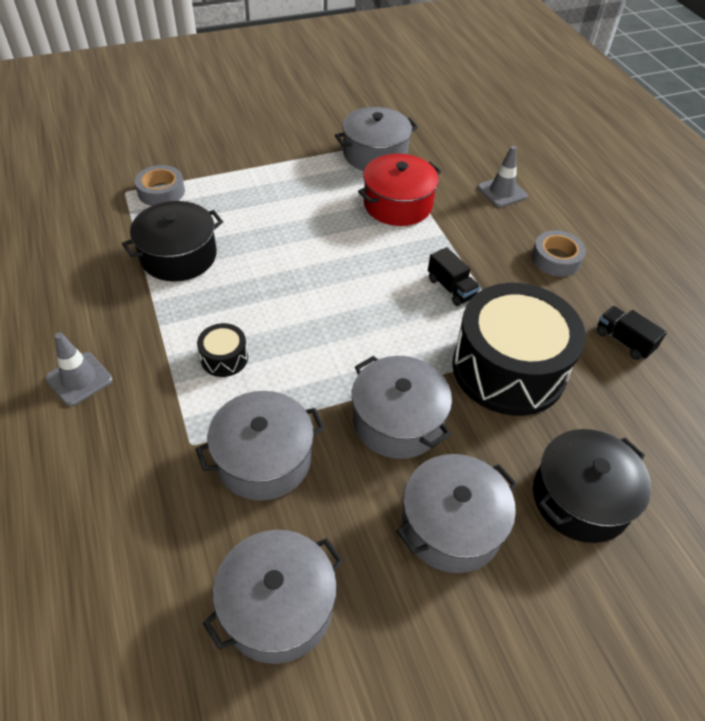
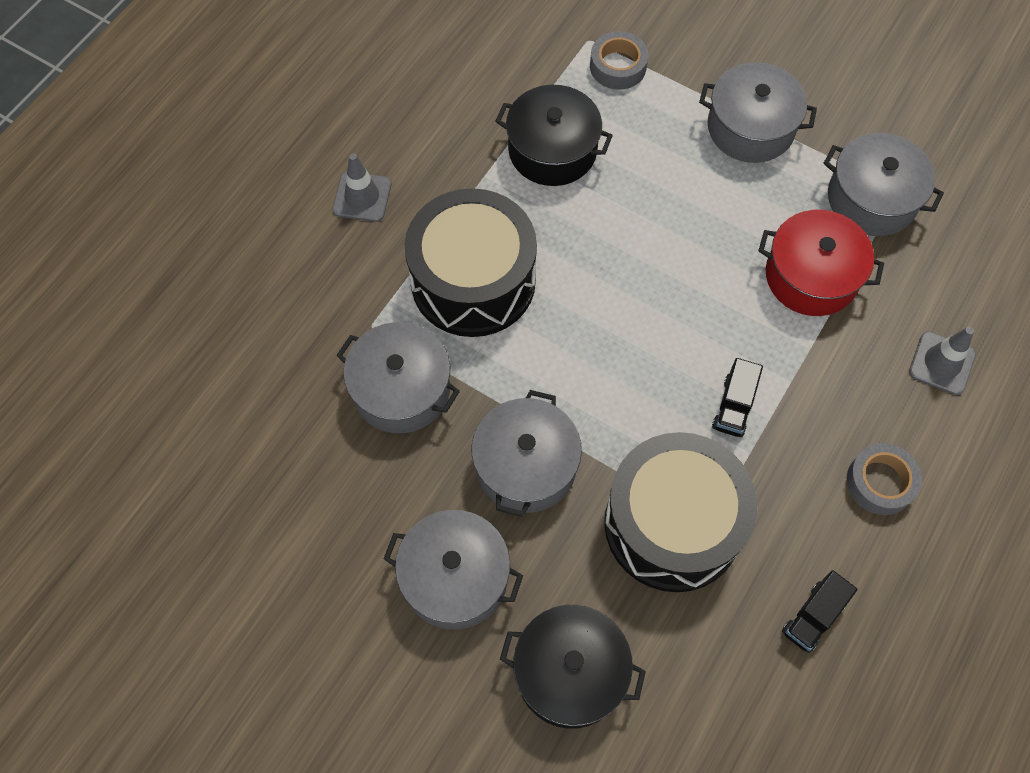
camera: 55 degrees right, 15 degrees up
black drum [197,323,248,377] -> black drum [405,188,537,337], size x2.44
grey pot [203,530,344,664] -> grey pot moved to [699,62,817,163]
black truck [596,306,667,360] -> black truck turned 150 degrees counterclockwise [782,570,857,653]

